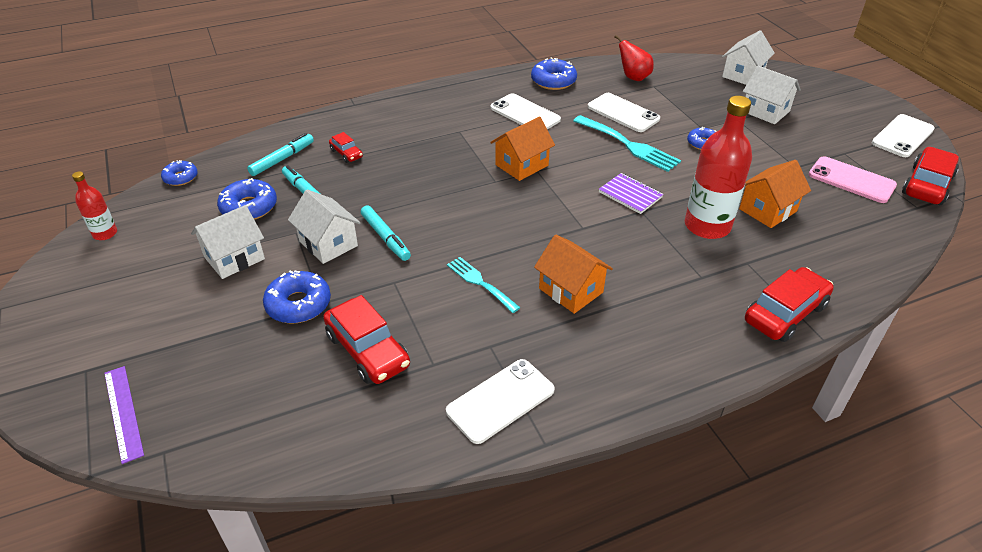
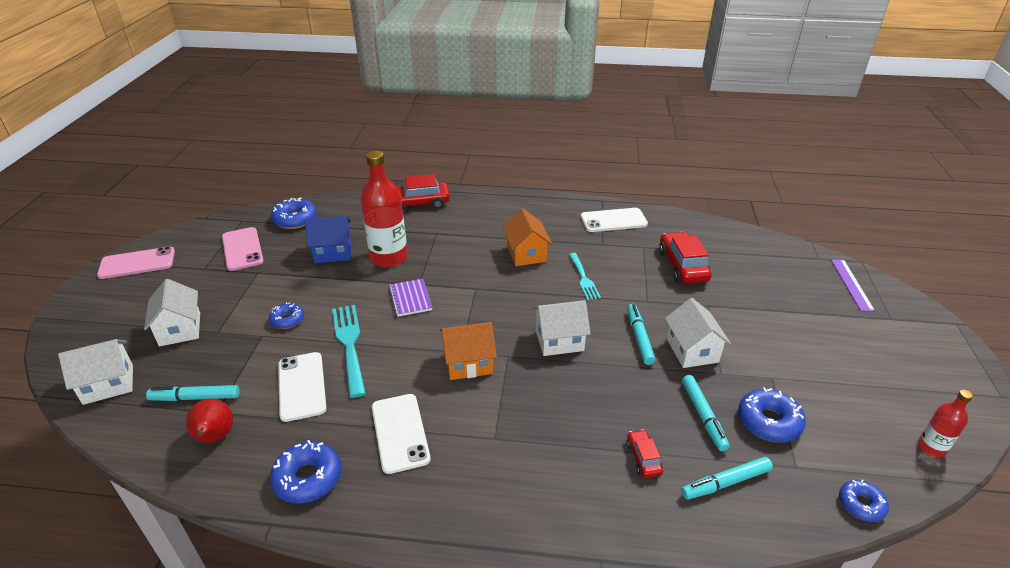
camera: 150 degrees left, 5 degrees down
white house [191,205,265,279] -> white house moved to [533,300,591,356]
blue donut [263,270,331,324] -> blue donut moved to [271,197,317,229]
orange house [739,160,811,228] -> blue house [305,216,352,263]
white phone [872,114,935,157] -> pink phone [97,246,175,279]
red car [902,147,959,205] -> none
none -> turquoise marker [146,385,240,401]

